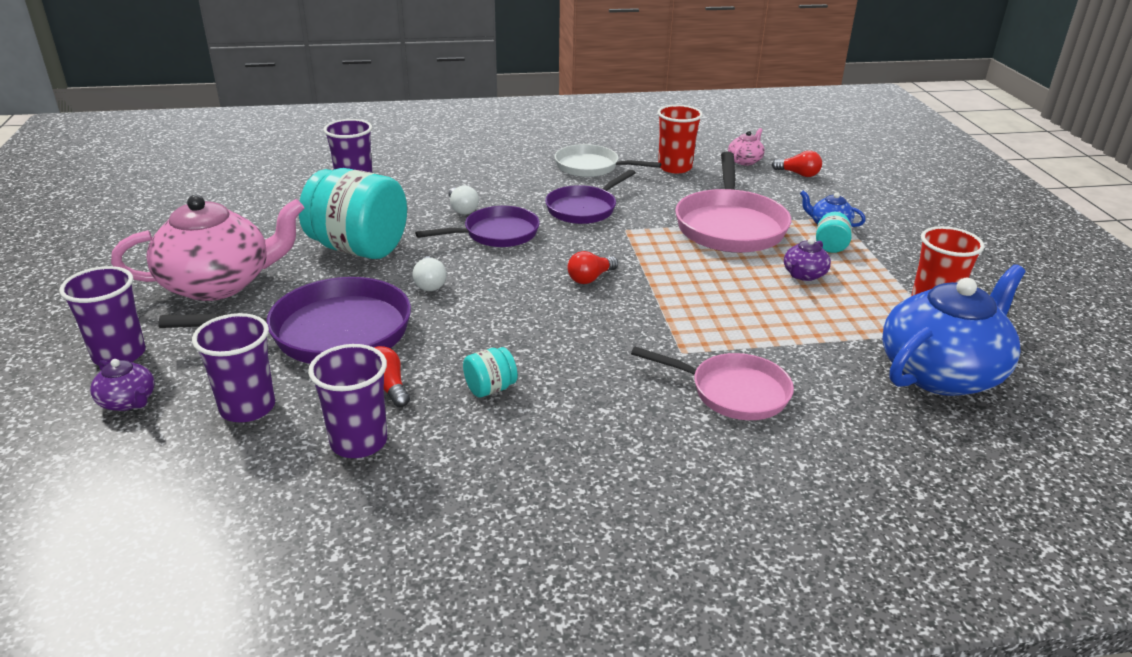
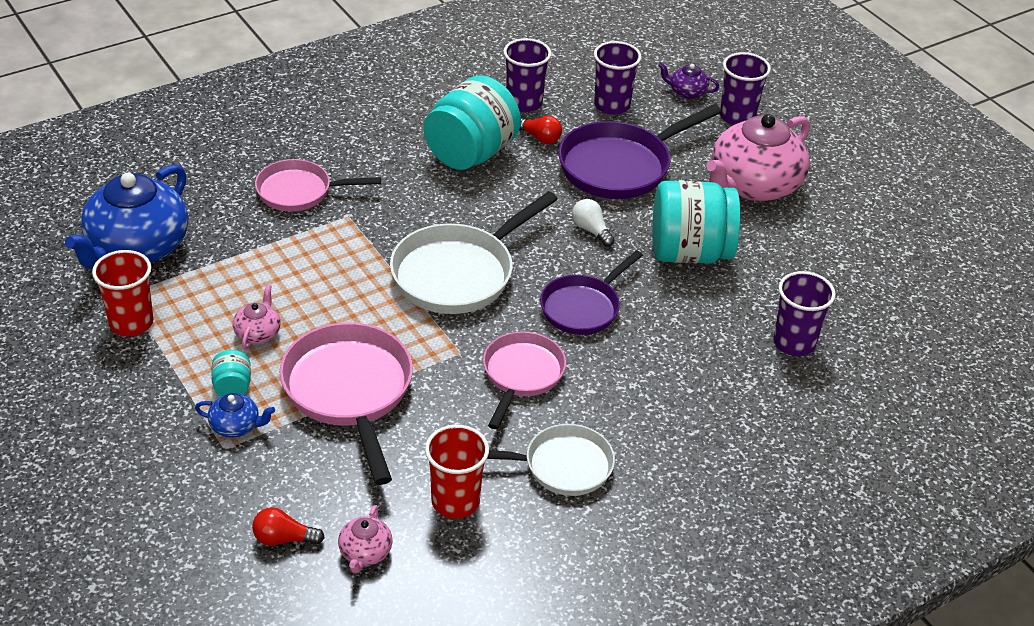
camera: 155 degrees right, 10 degrees up
white light bulb [448,185,479,215] -> none
turquoise jar [463,347,518,397] -> turquoise jar [424,75,521,170], size x2.36
purple pan [545,169,636,224] -> pink pan [483,331,566,429]
red light bulb [567,251,618,284] -> white pan [390,191,558,314]
purple teapot [784,238,831,281] -> pink teapot [233,284,280,350]

